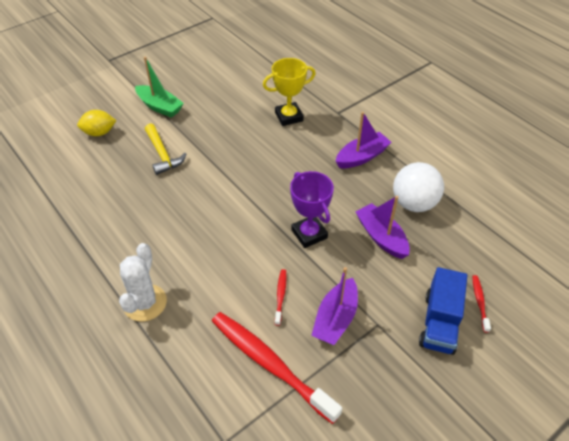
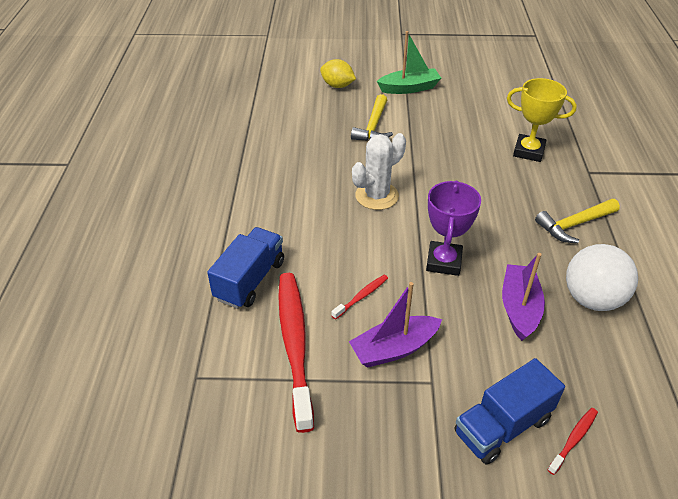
camera: 40 degrees right, 5 degrees down
white cactus [119,243,167,322] -> white cactus moved to [352,133,406,210]
green boat [135,56,184,118] -> green boat turned 90 degrees counterclockwise [377,31,441,94]
purple boat [335,112,391,168] -> yellow hammer [535,199,620,243]
none -> blue truck [207,227,284,309]

